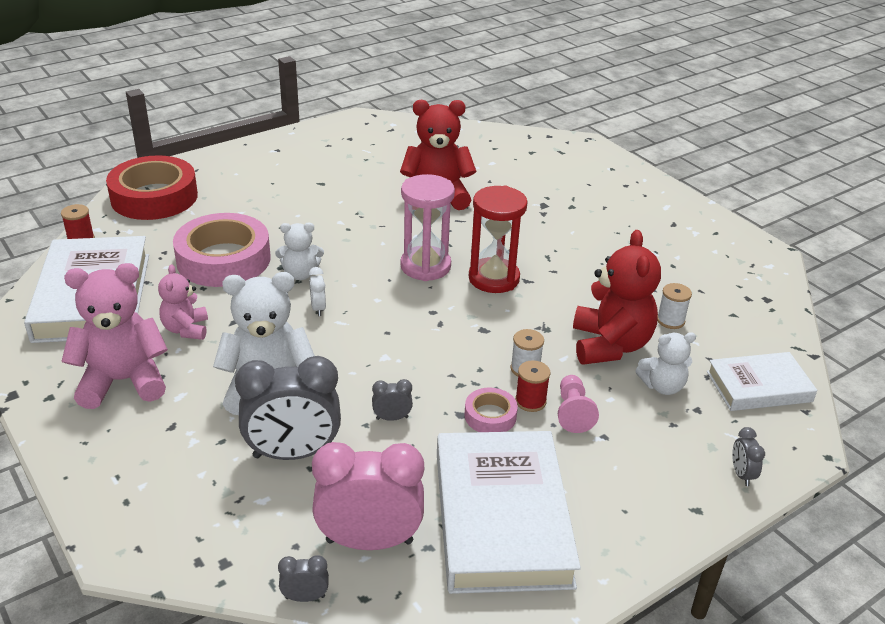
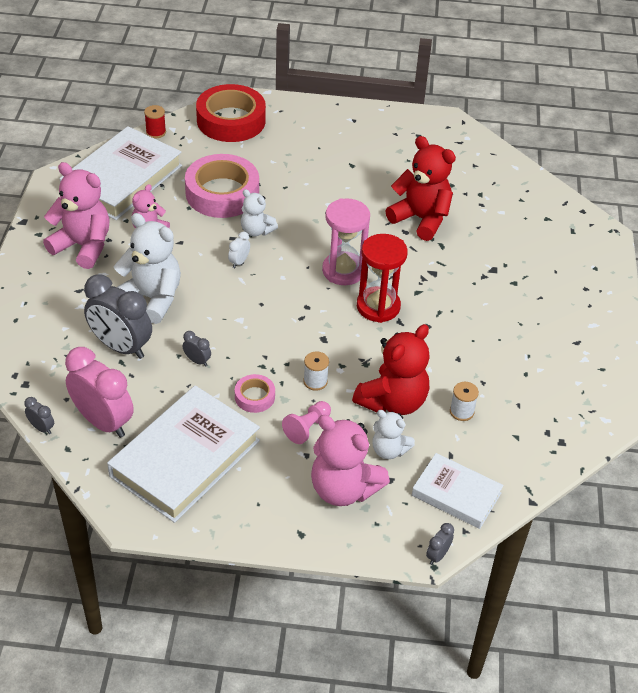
camera: 40 degrees right, 10 degrees up
red spool [515,360,550,412] -> none
grey clock [732,427,765,486] -> grey clock moved to [426,523,454,565]
none -> pink teddy bear [311,415,390,506]

